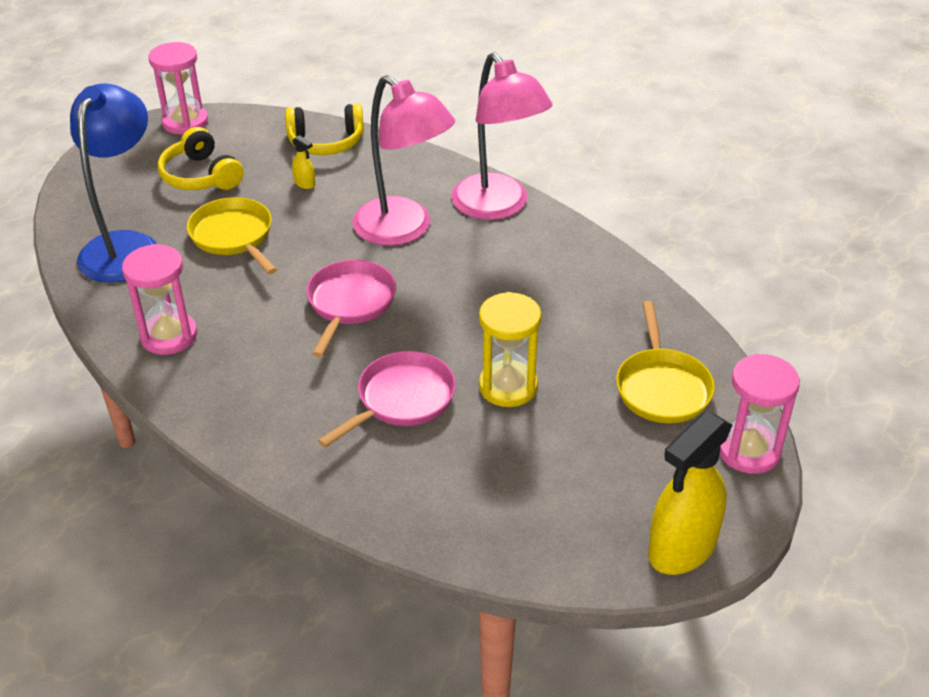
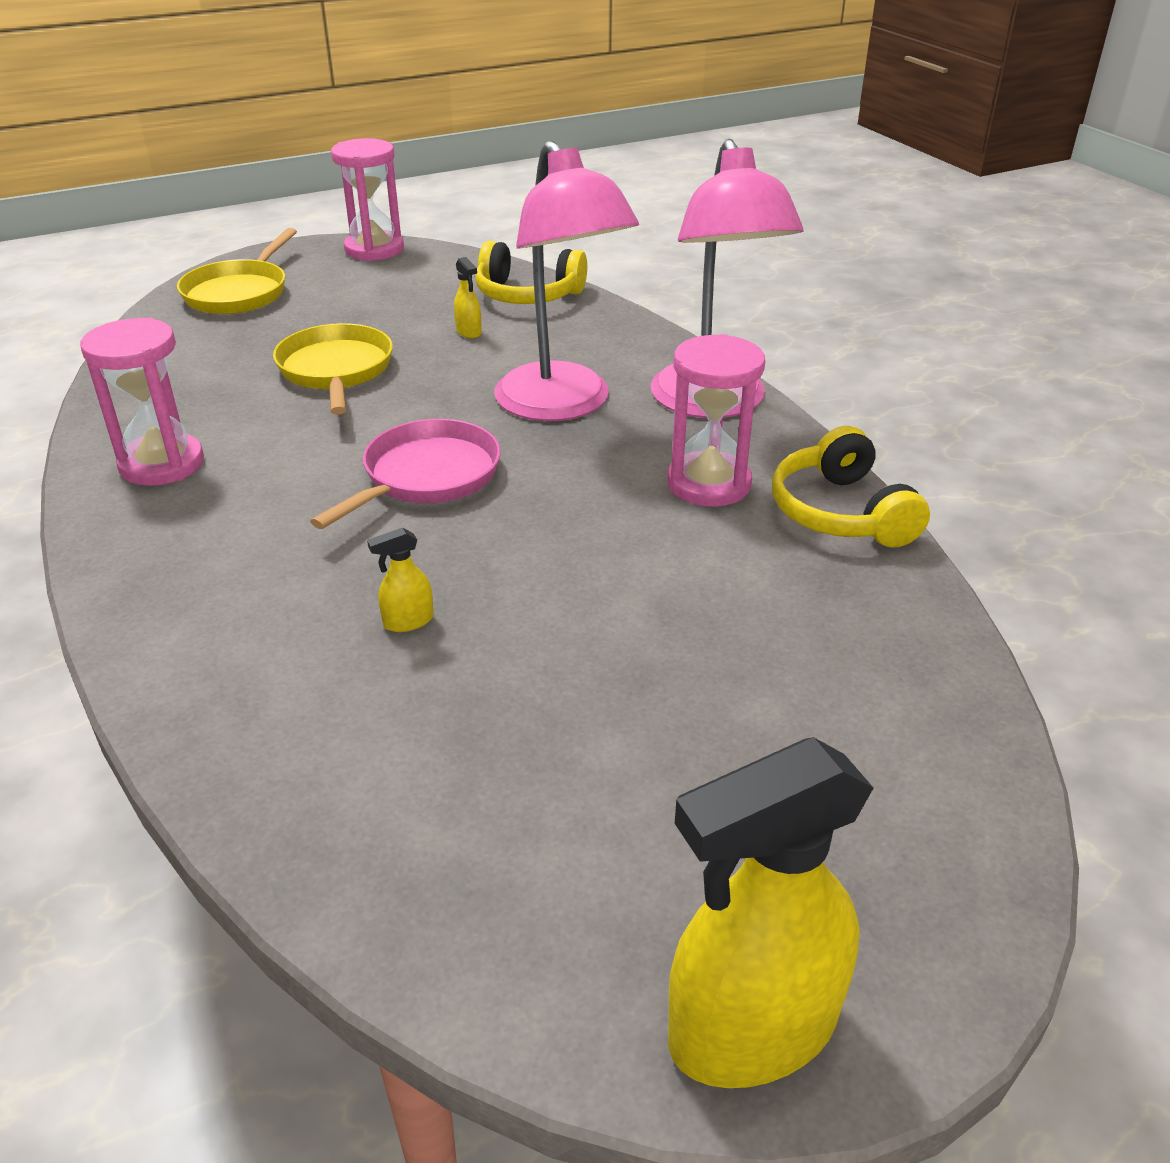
camera: 20 degrees right, 5 degrees down
blue lamp [70,83,157,283] -> none
yellow headphones [158,127,243,190] -> yellow headphones moved to [772,426,930,547]
pink pan [318,351,456,448] -> yellow spray bottle [367,527,434,632]
yellow hourglass [479,292,541,407] -> none
yellow pan [616,301,715,423] -> yellow pan moved to [177,228,297,314]
pink hourglass [720,354,800,474] -> pink hourglass moved to [667,334,765,507]

